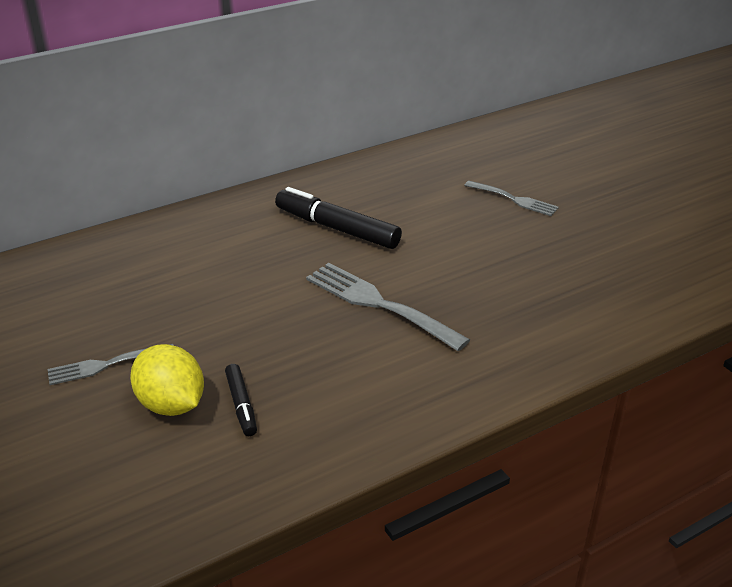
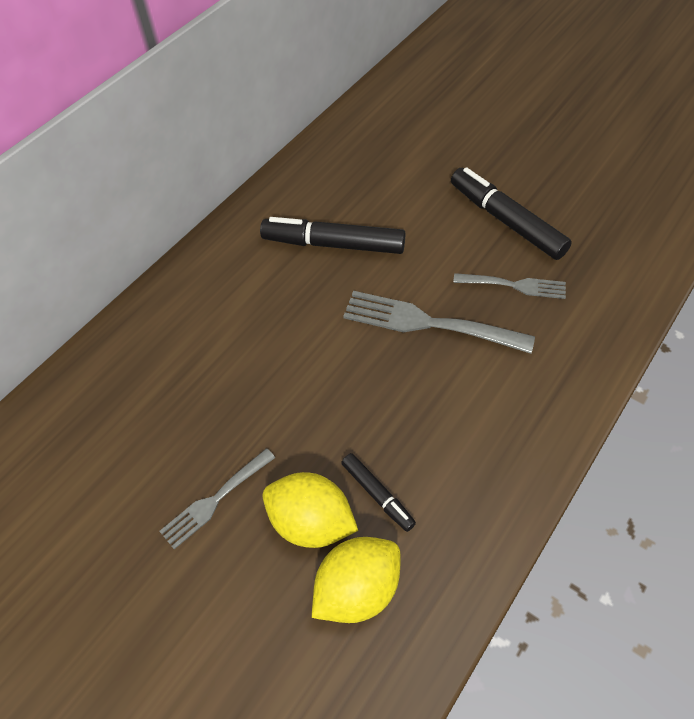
camera: 20 degrees left, 20 degrees up
grey fork [464,181,559,216] -> grey fork moved to [453,273,566,299]
none -> yellow lemon [312,537,401,623]
none -> black marker [451,167,572,260]

